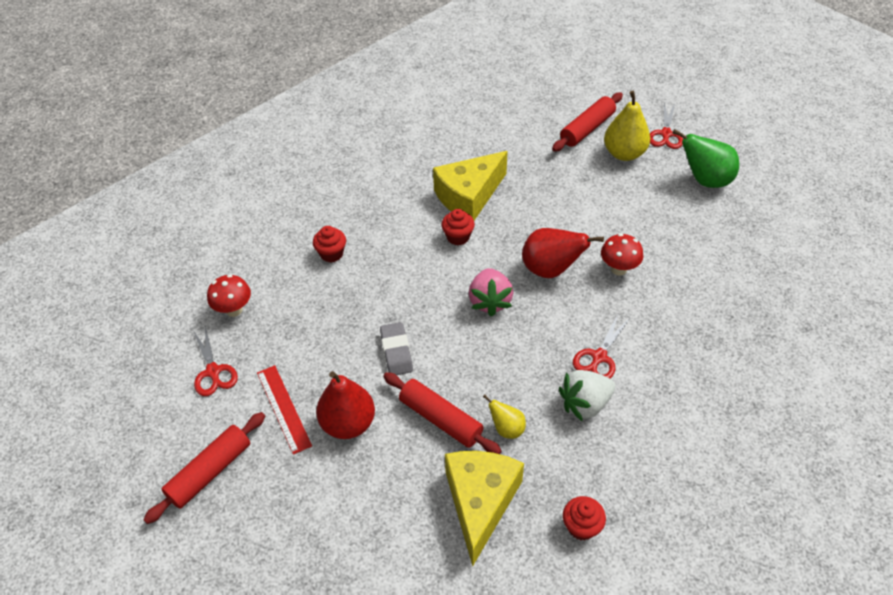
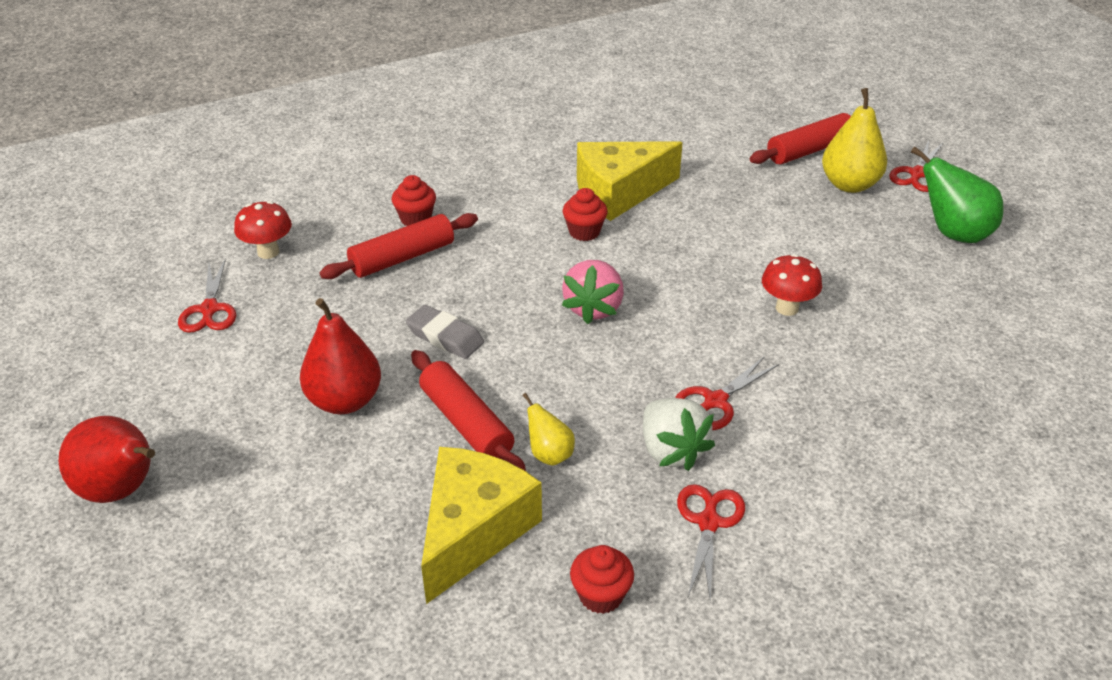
camera: 15 degrees right, 10 degrees down
red rolling pin [143,412,265,524] -> red rolling pin moved to [320,213,478,279]
red ruler [257,365,312,455] -> none
grey eraser [380,322,413,375] -> grey eraser turned 60 degrees counterclockwise [406,305,484,359]
red pear [522,228,604,278] -> red pear moved to [58,416,155,503]
white strawberry [559,370,615,422] -> white strawberry turned 105 degrees counterclockwise [643,398,715,471]
none -> red scissors [677,484,745,602]

